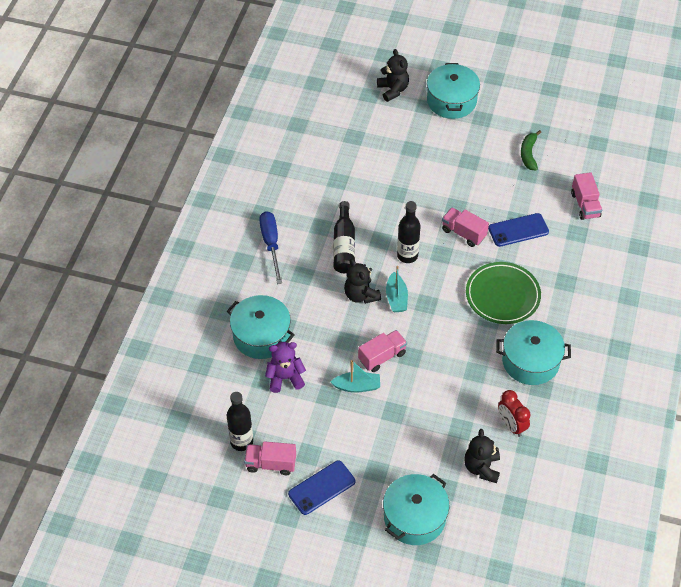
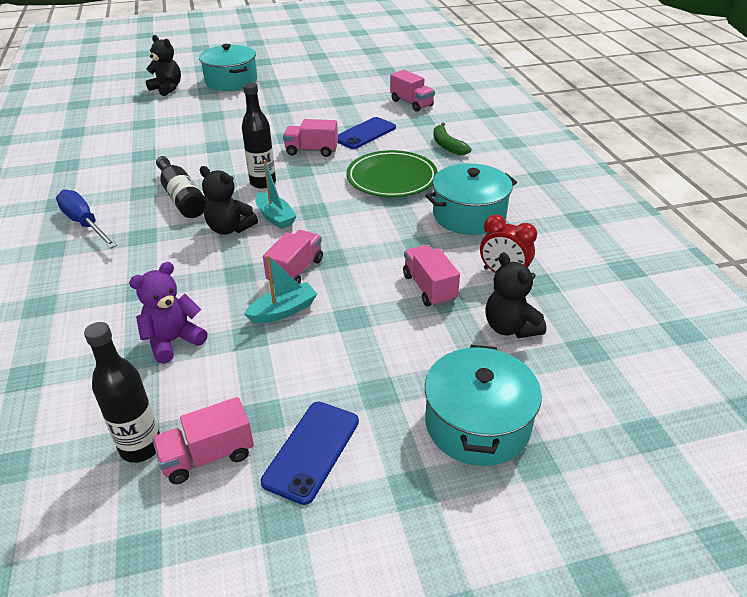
camera: 30 degrees left, 15 degrees down
turquoise pot [227,295,294,359] -> none
green banana [521,130,541,171] -> green banana moved to [433,123,471,155]
none -> pink truck [403,245,460,307]

